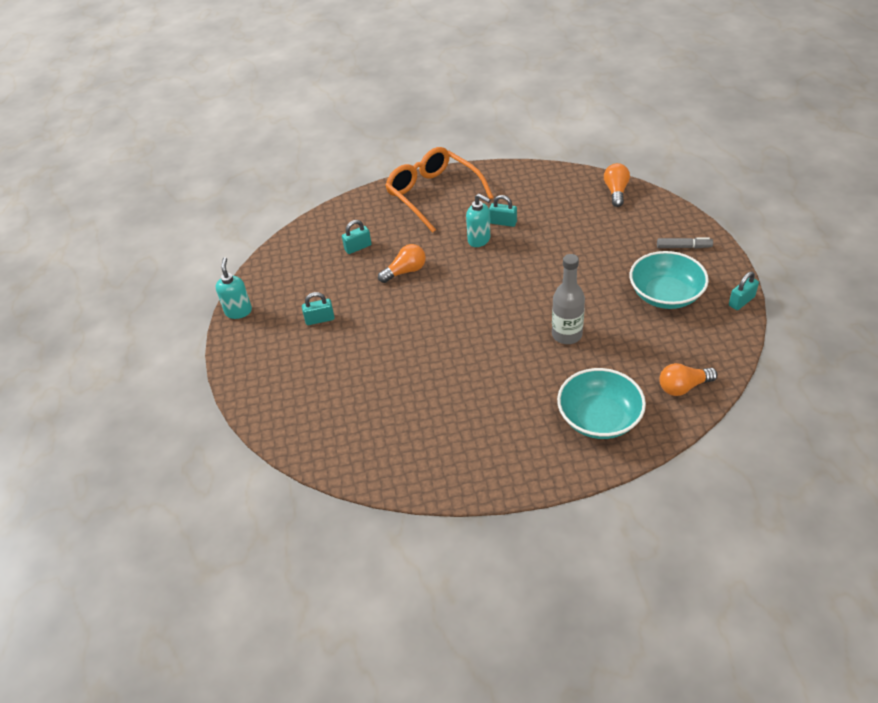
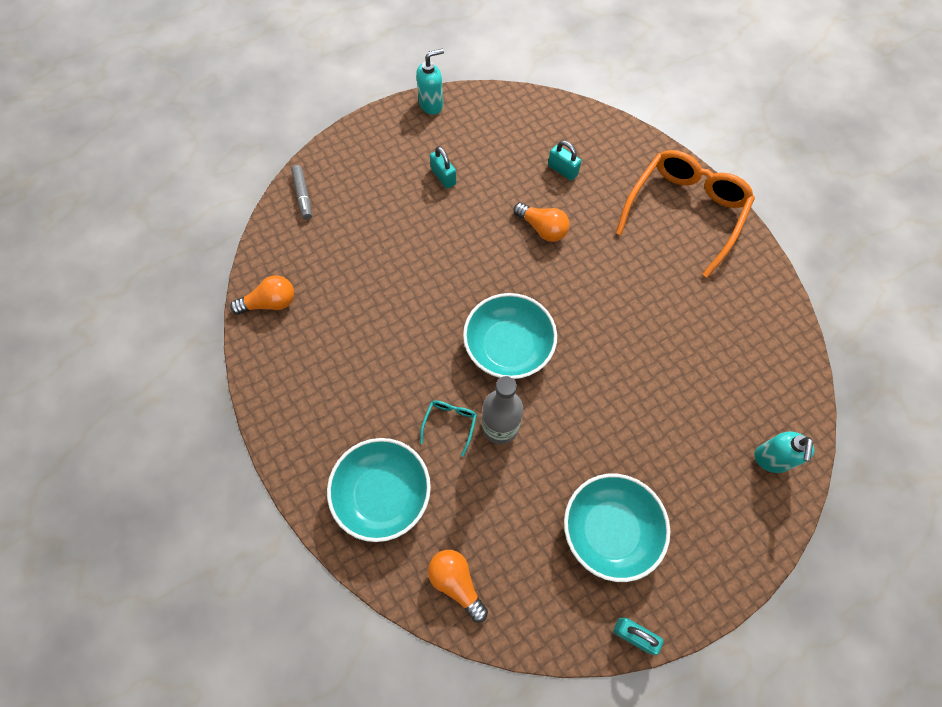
camera: 65 degrees right, 20 degrees up
turquoise soap dispenser [466,194,490,247] -> turquoise soap dispenser moved to [754,432,814,473]
turquoise padlock [489,195,517,227] -> none
orange light bulb [604,163,630,207] -> orange light bulb moved to [230,275,294,315]
grey marker [657,237,713,249] -> grey marker moved to [291,165,312,220]
none -> turquoise glasses [420,400,477,456]
none -> turquoise bowl [463,293,557,379]

